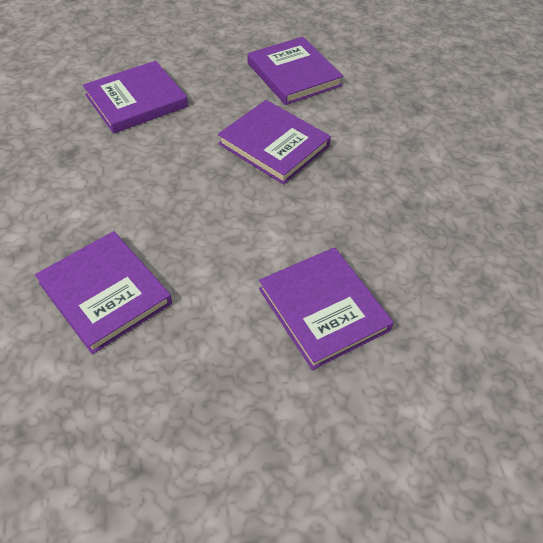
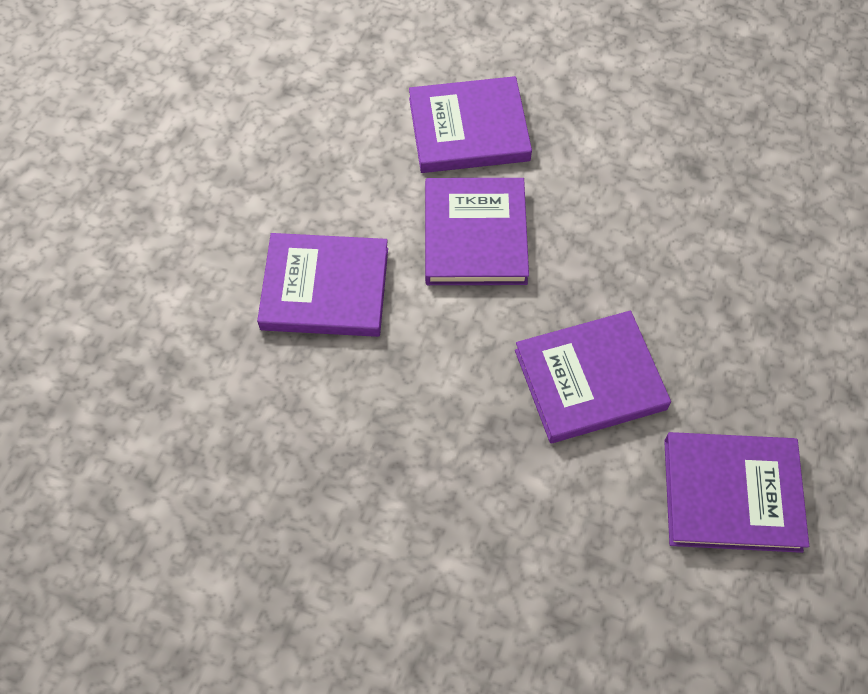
camera: 125 degrees right, 10 degrees up
purple book [83,61,188,134] -> purple book moved to [425,178,529,285]

